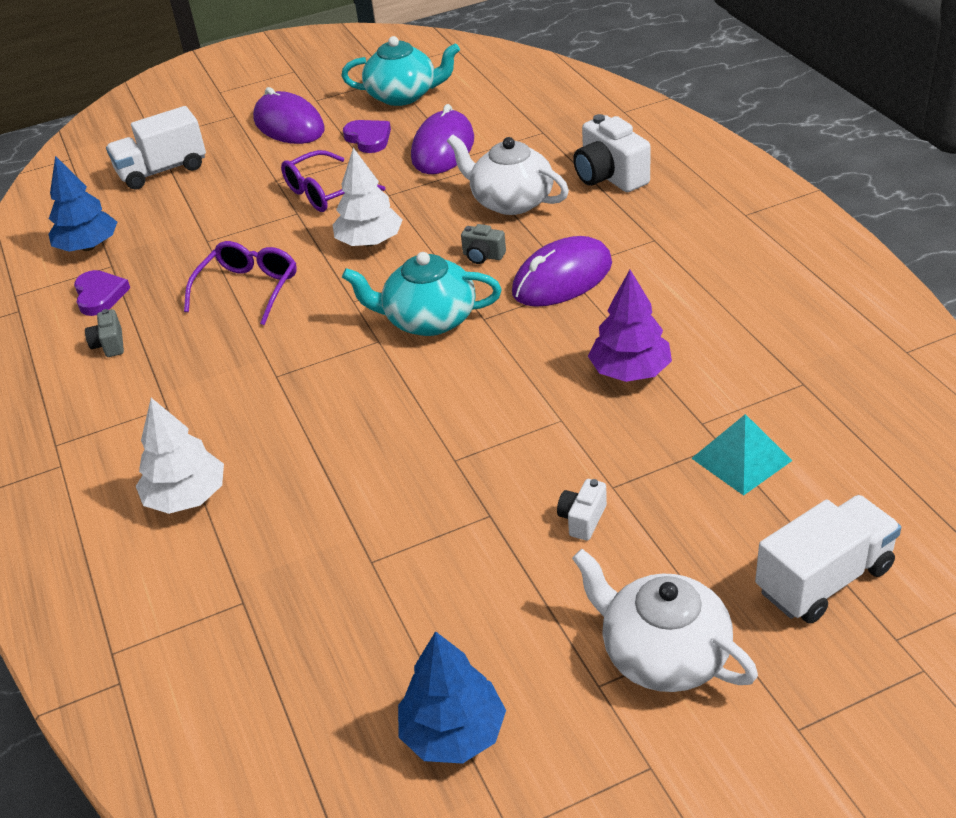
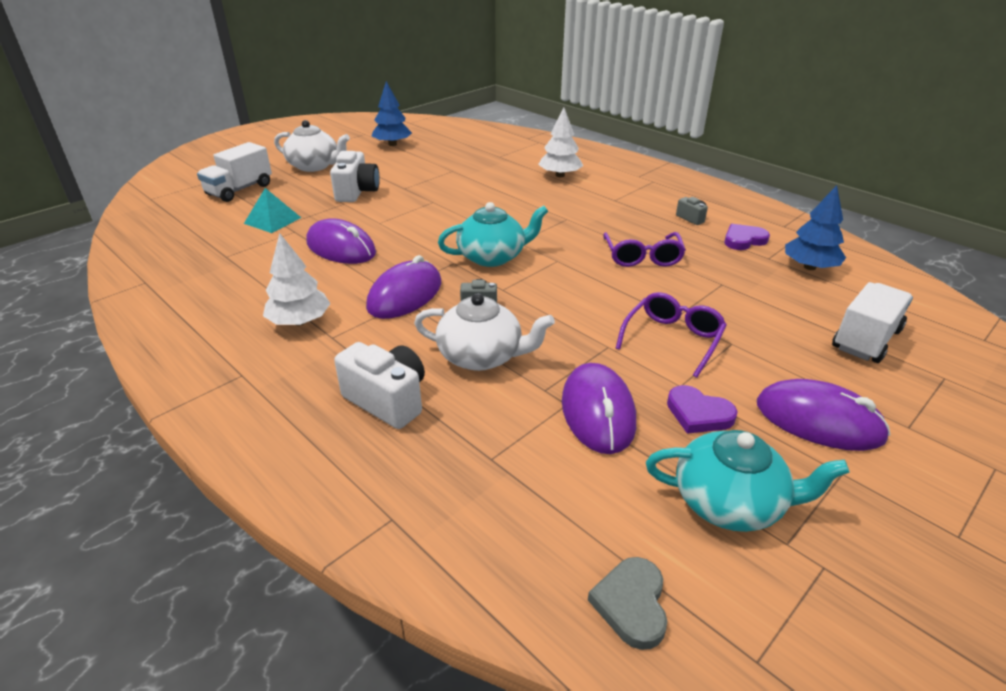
camera: 155 degrees right, 5 degrees down
purple heart [74,270,130,316] -> purple heart turned 105 degrees clockwise [724,224,770,250]
white tree [333,148,403,246] -> white tree moved to [263,233,331,326]
turquoise teapot [341,36,460,106] -> turquoise teapot turned 150 degrees counterclockwise [646,430,850,532]
white camera [557,479,607,541] -> white camera [330,151,380,202], size x1.94
purple tree [588,270,672,382] -> purple mouse [306,218,376,264]
none -> grey heart [588,557,667,650]

